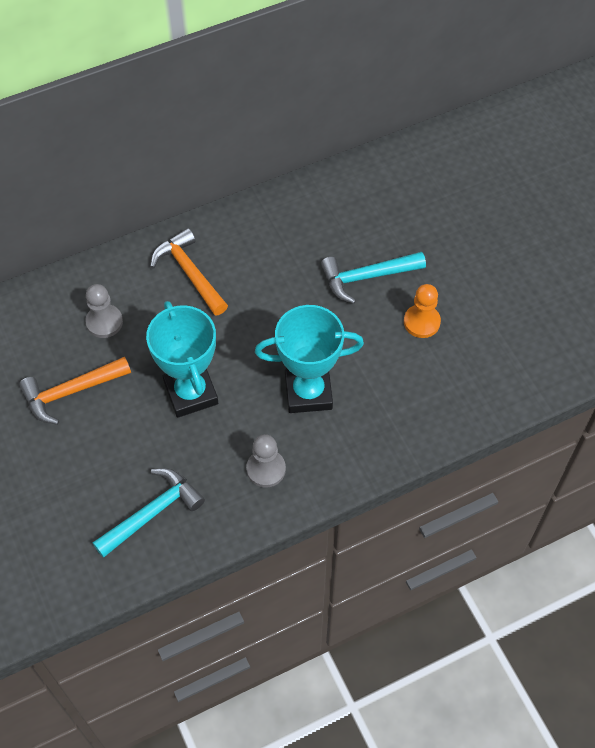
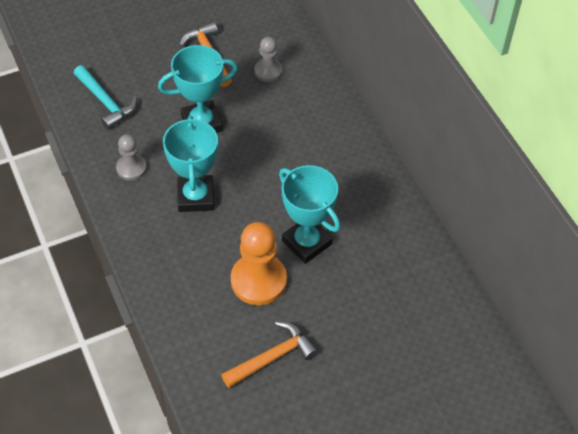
camera: 90 degrees right, 5 degrees down
orange hammer [150,228,228,316] -> orange hammer moved to [221,321,318,388]
turquoise hammer [321,252,426,304] -> turquoise trophy [279,165,340,264]
orange pawn [404,284,441,338] -> orange pawn [231,222,287,305], size x1.74

